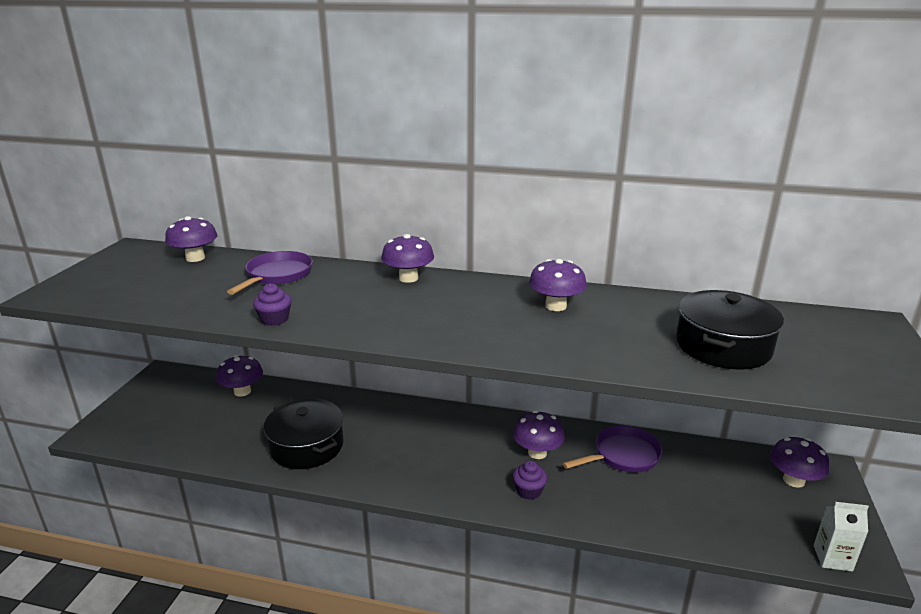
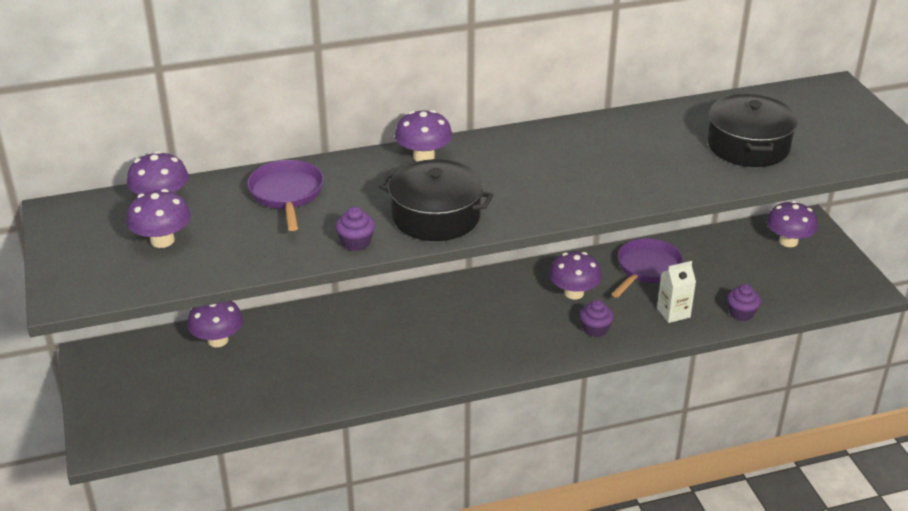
camera: 30 degrees left, 10 degrees up
black pot [264,398,344,469] -> black pot moved to [379,159,493,241]
purple mushroom [529,259,587,311] -> purple mushroom moved to [126,189,191,248]
white carton [814,502,869,572] -> white carton moved to [657,261,696,323]
none -> purple cupcake [727,284,761,321]

